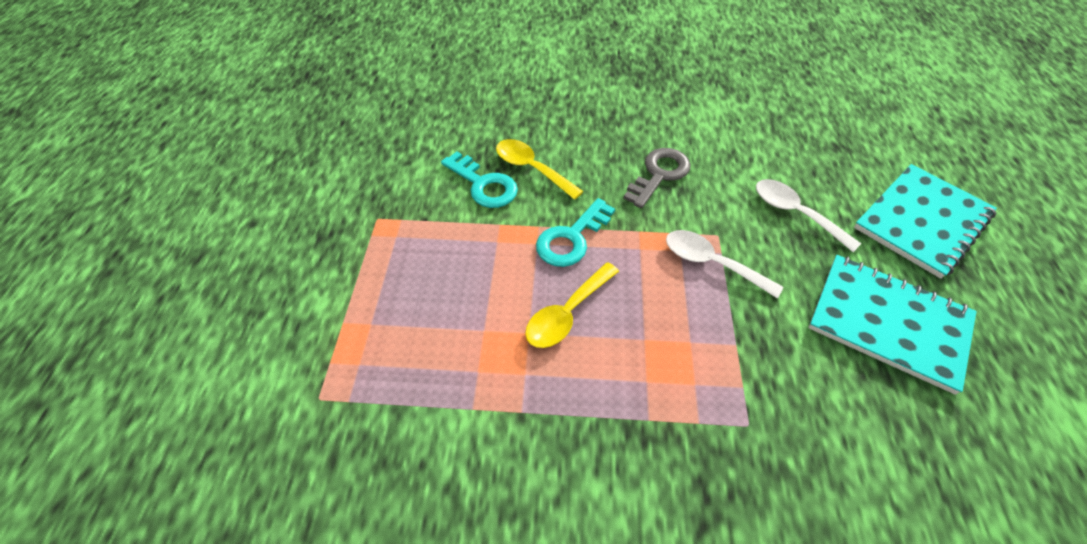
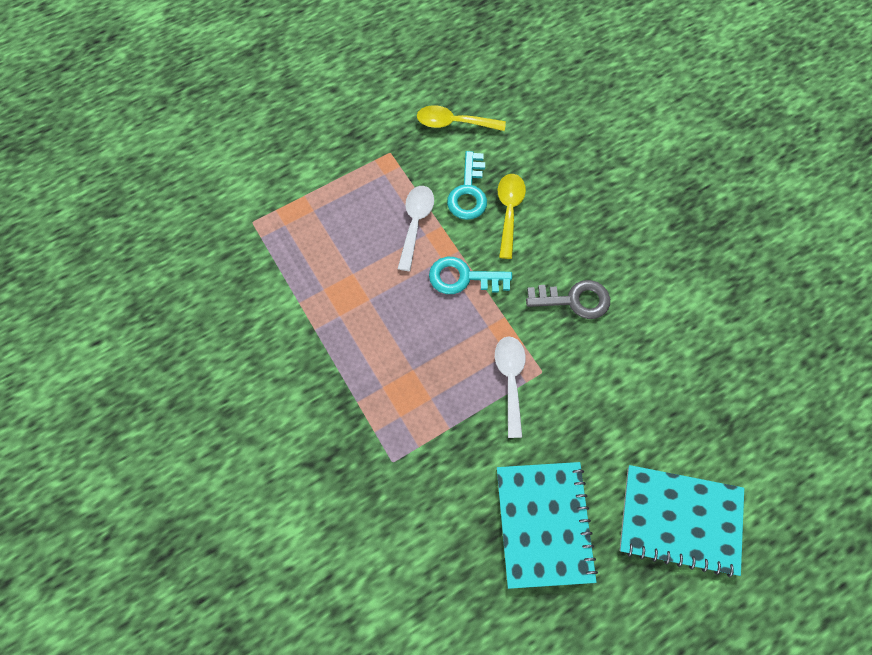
camera: 55 degrees right, 15 degrees up
yellow spoon [525,262,619,348] -> yellow spoon moved to [417,105,506,131]
white spoon [756,179,861,252] -> white spoon moved to [398,186,434,271]

